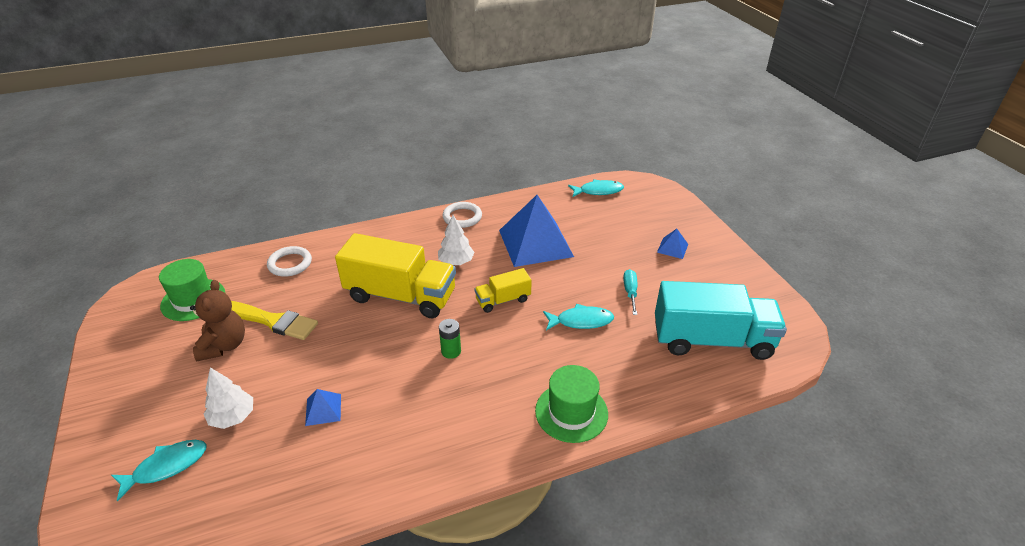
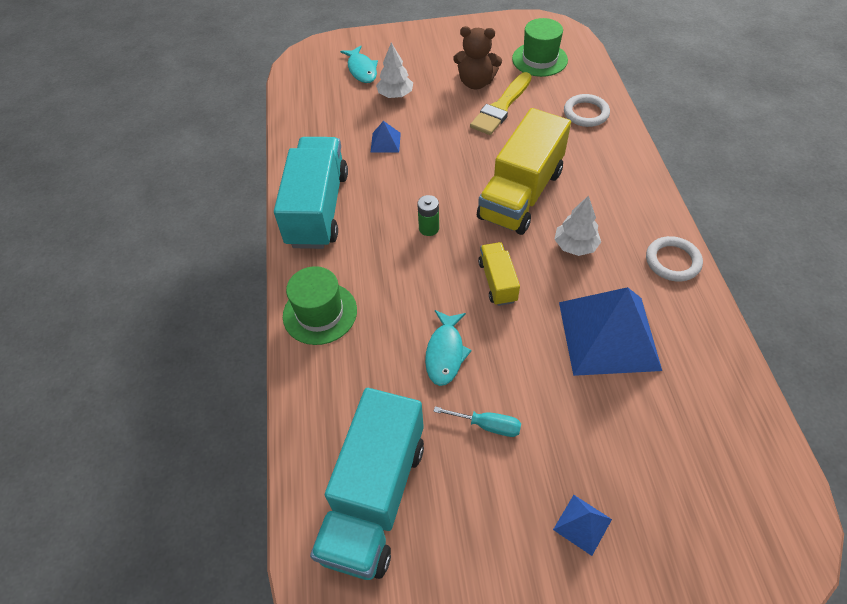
camera: 105 degrees right, 15 degrees up
turquoise fish [568,179,624,197] -> none
none -> turquoise truck [274,137,348,249]

